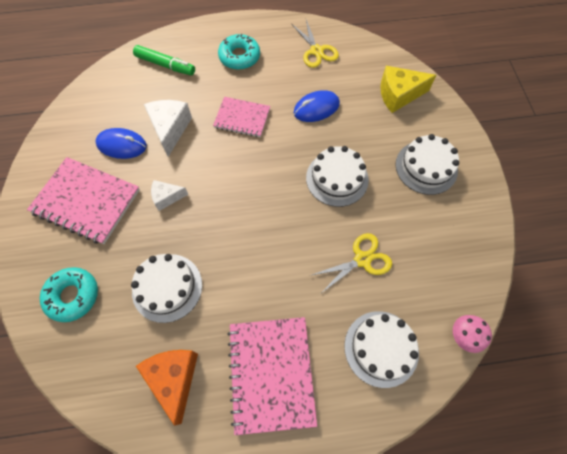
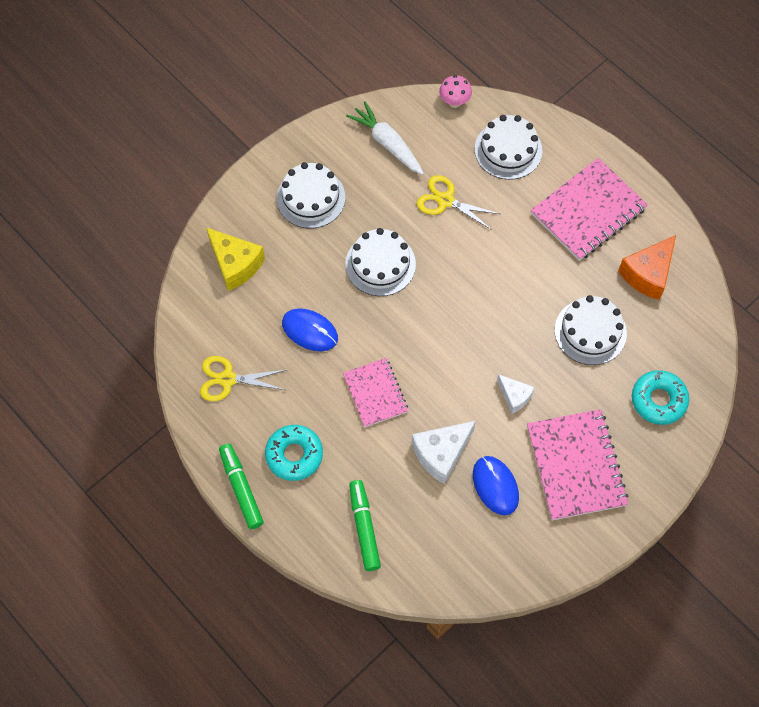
camera: 125 degrees left, 0 degrees up
yellow scissors [292,20,339,68] -> yellow scissors turned 120 degrees counterclockwise [200,356,286,401]
none -> green marker [219,443,264,529]
none -> white carrot [346,101,424,175]

